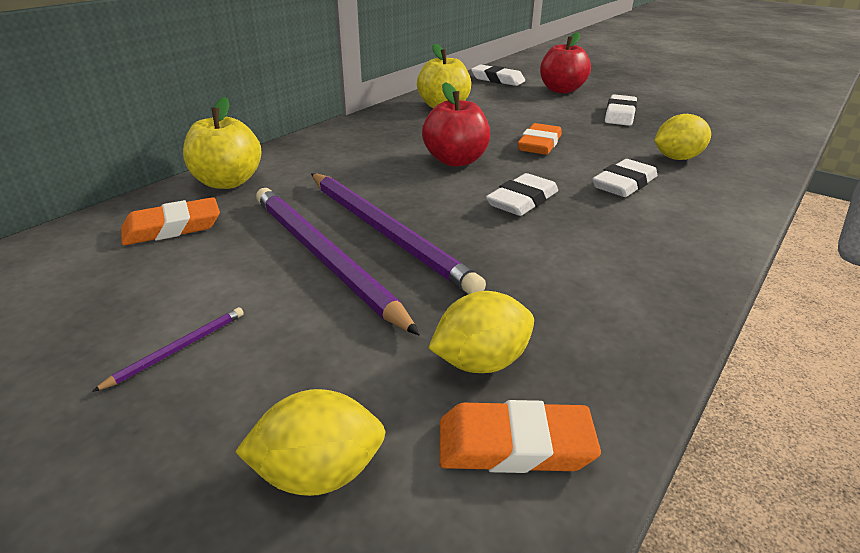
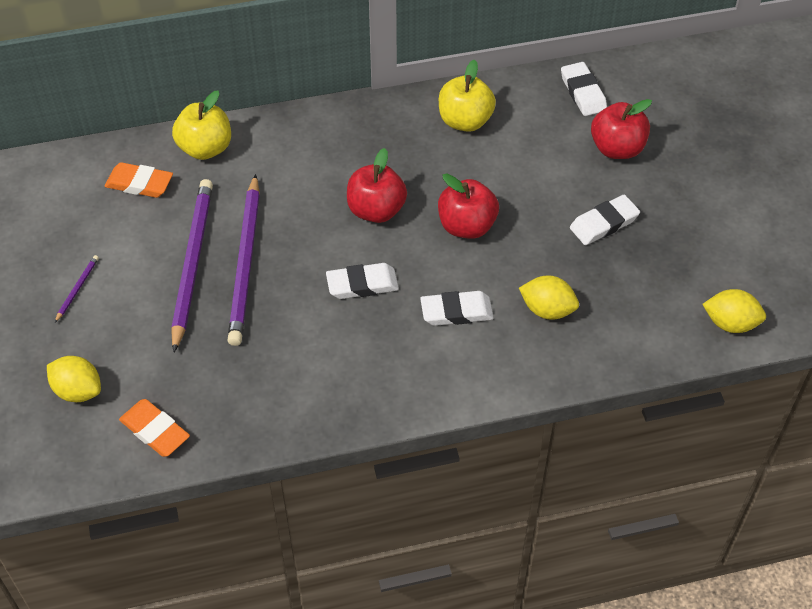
camera: 40 degrees right, 20 degrees up
purple pencil [92,307,244,392] -> purple pencil turned 60 degrees counterclockwise [55,255,99,323]
yellow lemon [428,291,534,373] -> yellow lemon moved to [702,289,766,333]
orange eraser [518,123,562,155] -> red apple [438,173,499,239]

